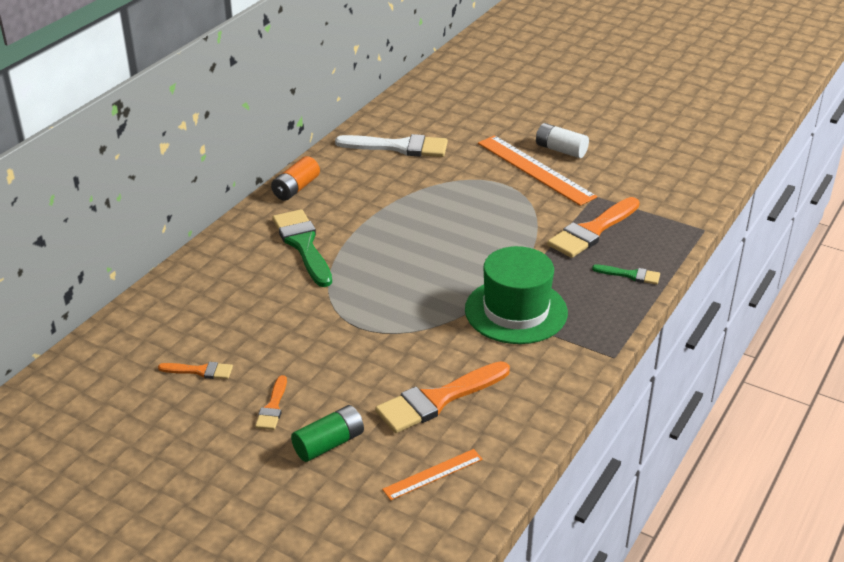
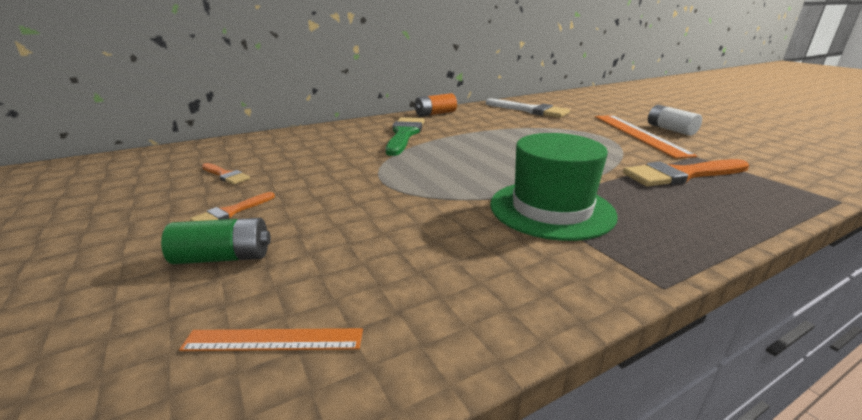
camera: 30 degrees right, 10 degrees down
orange brush [375,361,510,433] -> none
green brush [592,264,660,285] -> none

